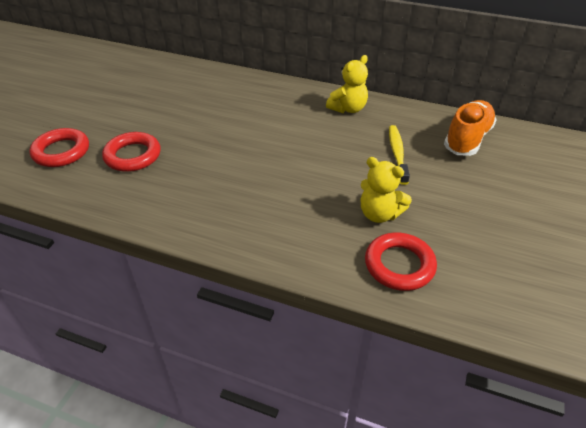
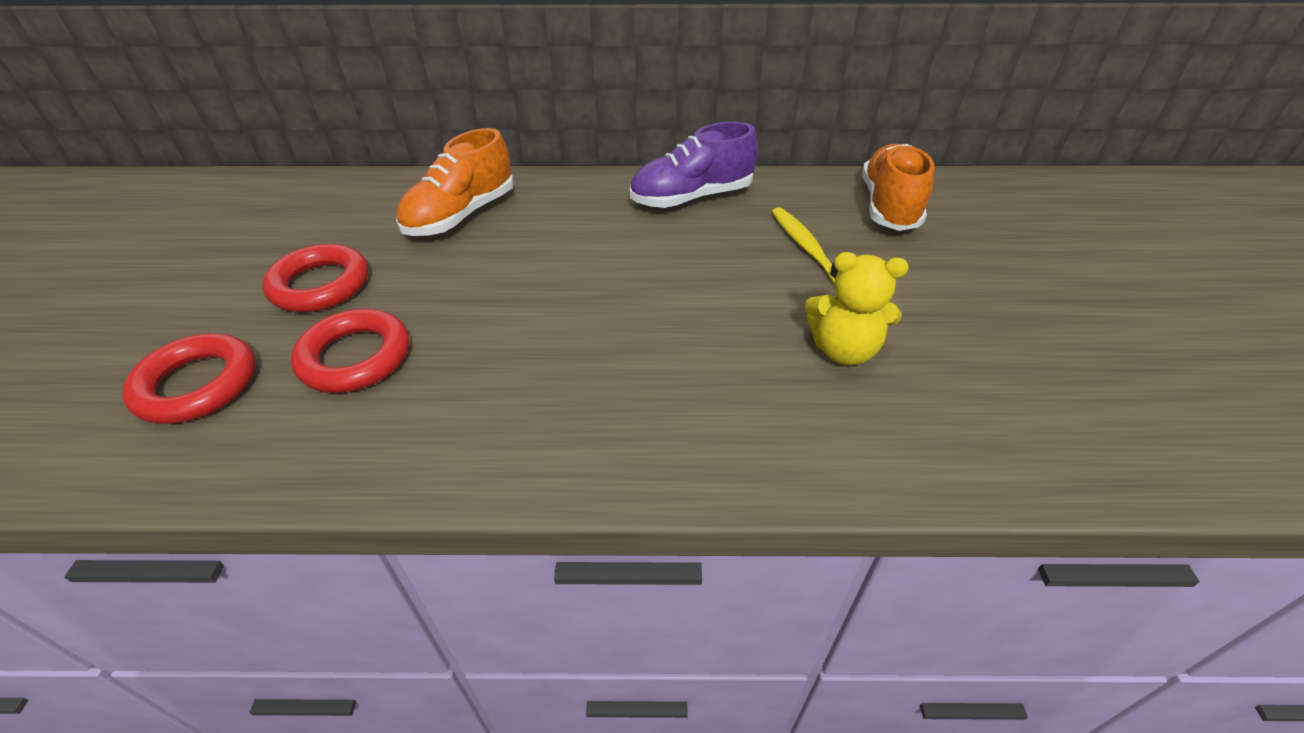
camera: 20 degrees left, 0 degrees up
yellow teddy bear [326,55,368,113] -> purple shoe [630,121,758,208]
red ring [365,233,437,291] -> red ring moved to [262,244,369,312]
none -> orange shoe [396,128,514,236]

